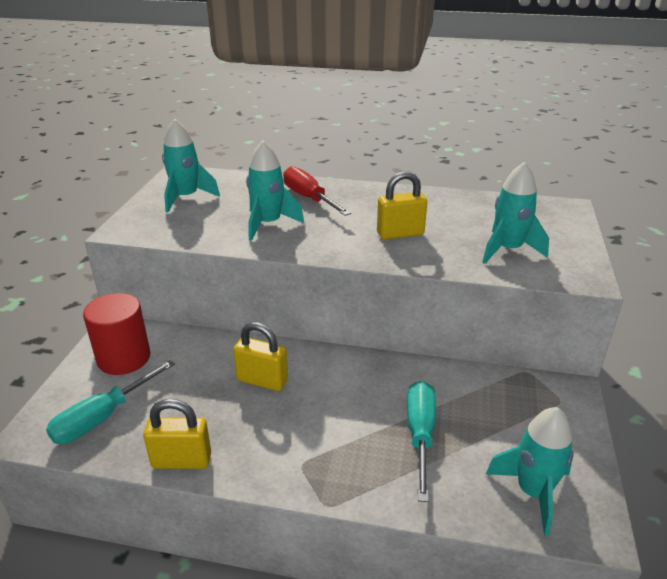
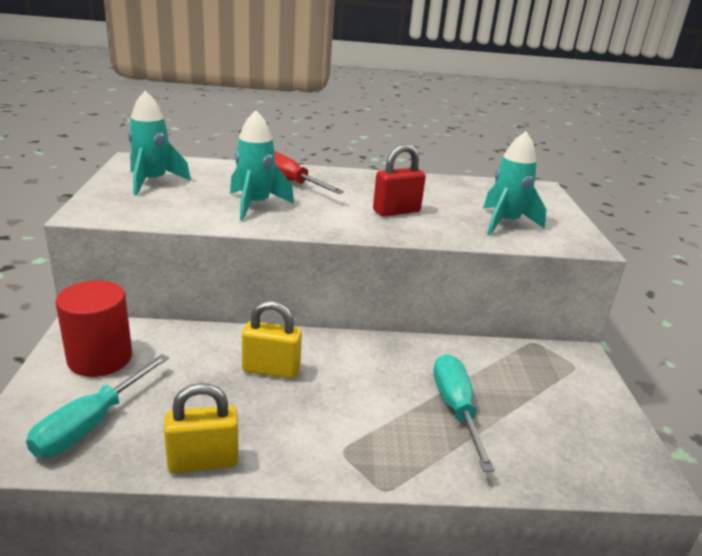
camera: 15 degrees left, 5 degrees down
yellow padlock [377,171,427,240] -> red padlock [373,144,426,216]
turquoise rocket [486,407,574,536] -> none

